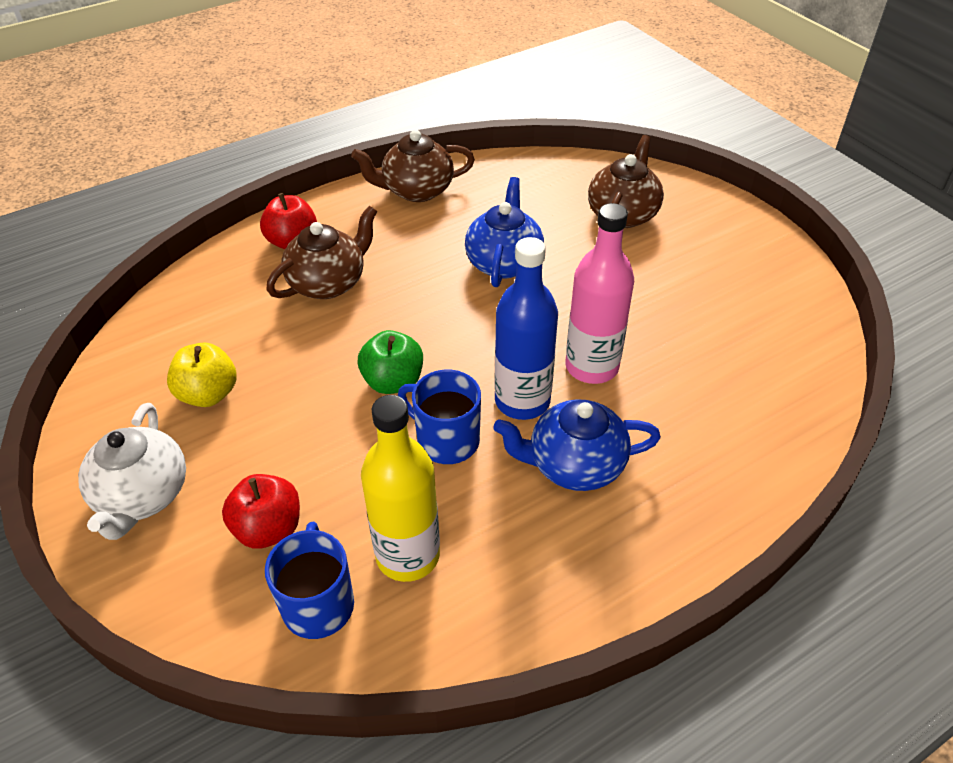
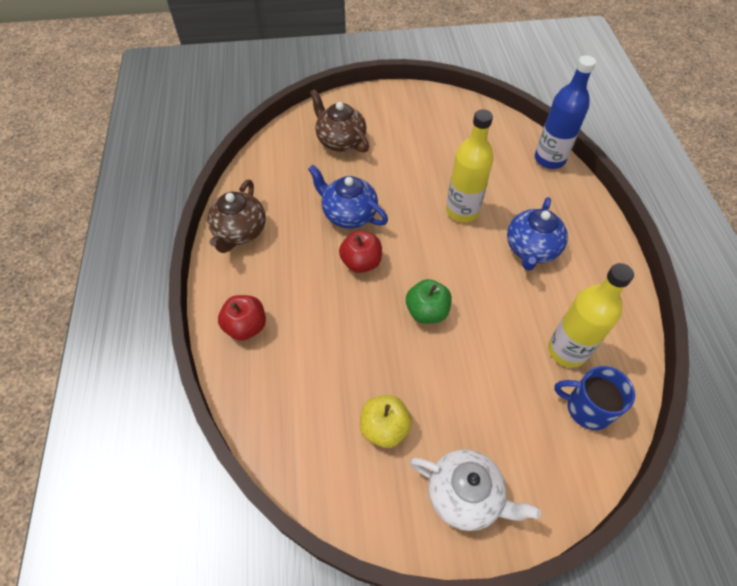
camera: 65 degrees left, 10 degrees up
red apple [222,474,300,549] -> red apple moved to [339,231,382,273]
brown teapot [266,206,377,299] -> none
blue mug [398,370,481,464] -> none
blue bottle [494,237,558,420] -> blue bottle moved to [535,55,596,169]
pink bottle [566,203,634,384] -> yellow bottle [446,109,494,222]

